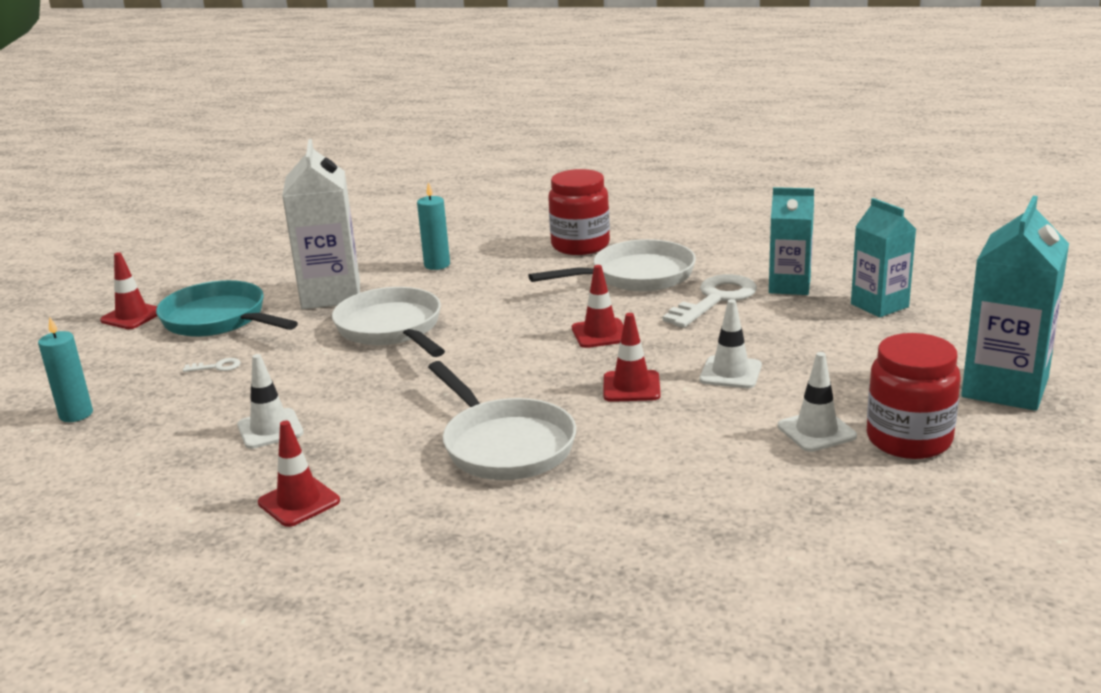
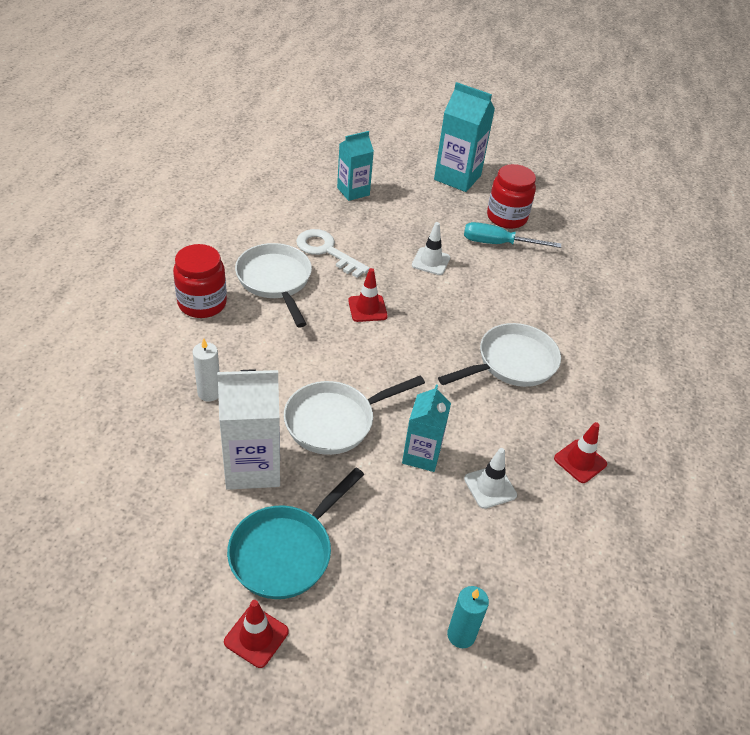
camera: 95 degrees left, 20 degrees up
white key [183,358,241,372] -> none
turquoise candle [417,182,450,270] -> white candle [193,339,220,402]
red traffic cone [604,313,661,402] -> none
turquoise carton [769,187,814,295] -> turquoise carton moved to [402,384,451,472]
white traffic cone [778,352,857,452] -> turquoise screwdriver [464,222,561,248]

